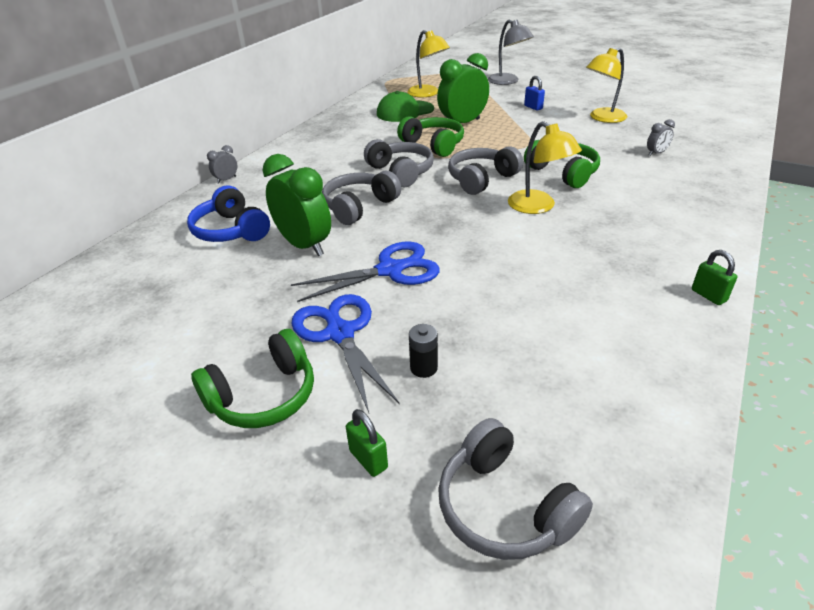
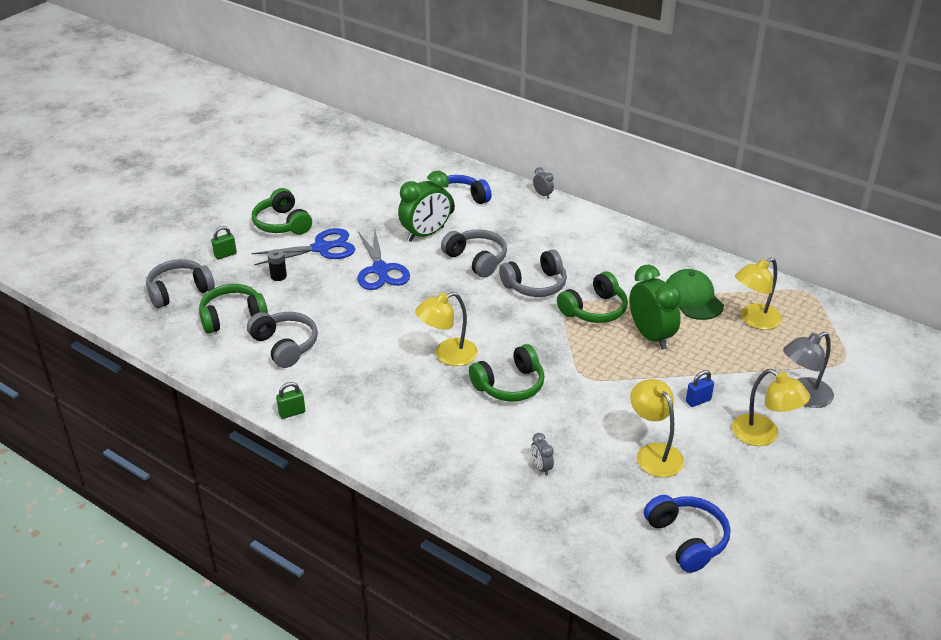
camera: 95 degrees right, 0 degrees up
grey headphones [448,146,523,195] -> grey headphones moved to [247,312,318,368]
none -> green headphones [199,284,268,334]
none -> blue headphones [644,495,730,573]
none -> yellow lamp [732,369,810,446]

